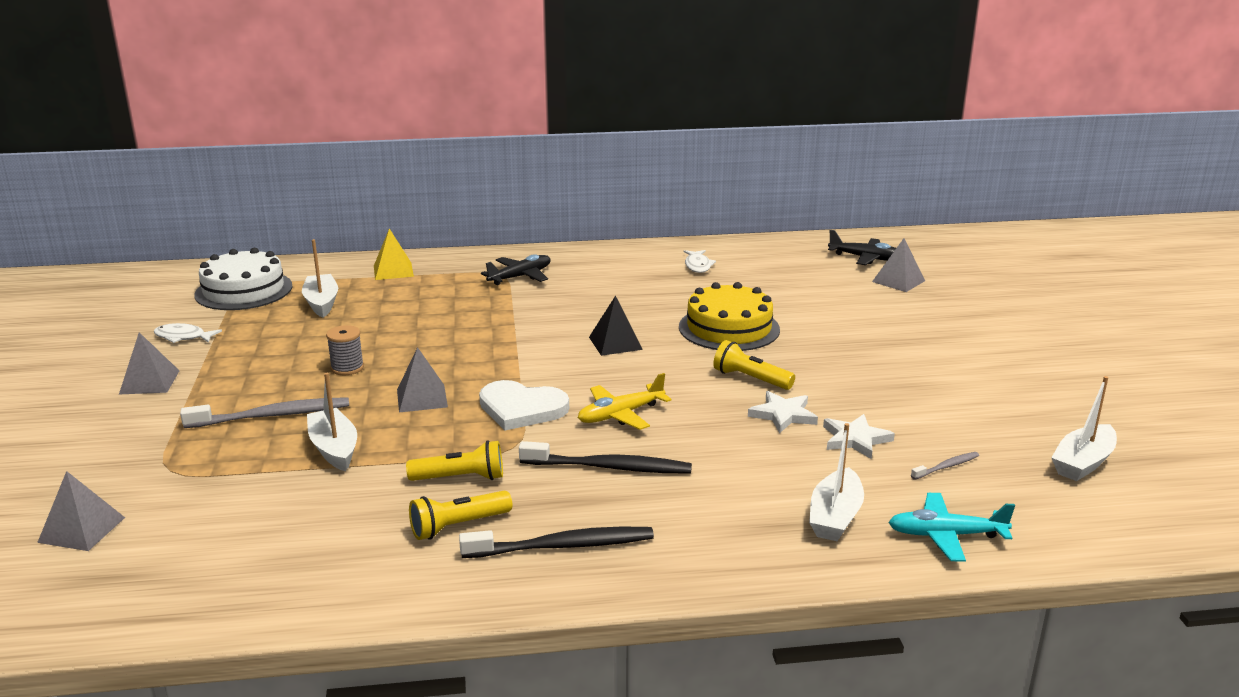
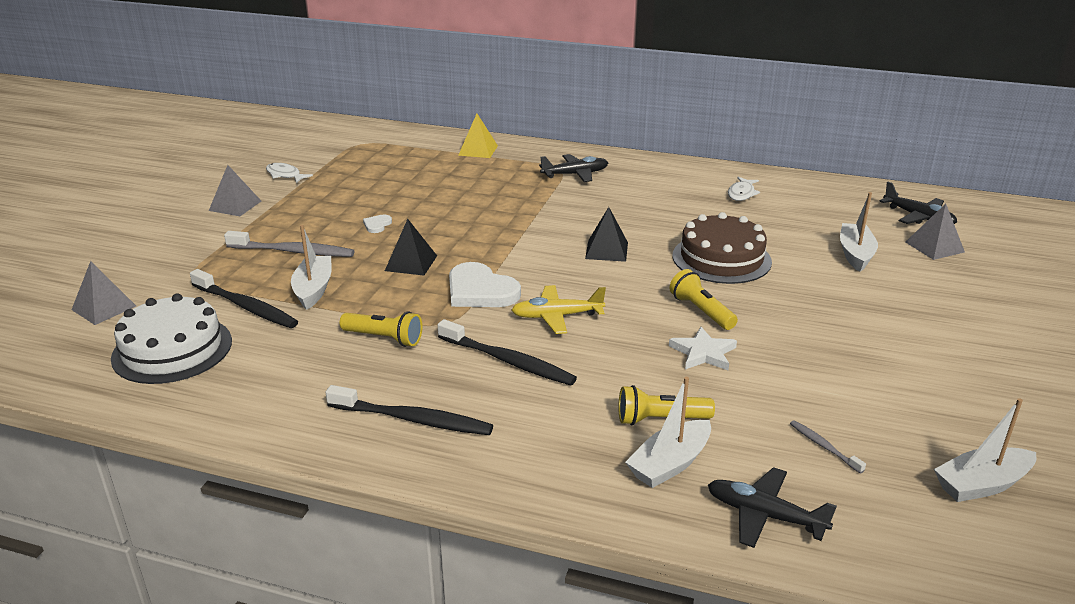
camera: 25 degrees right, 5 degrees up
white cake [194,248,292,310] -> white cake moved to [111,293,232,384]
white boat [302,239,338,317] -> white boat moved to [840,192,878,272]
grey spool [326,325,364,375] -> white heart [363,215,392,233]
grey pyramid [397,347,448,412] -> black pyramid [385,219,437,276]
yellow flashlight [409,490,512,540] -> yellow flashlight moved to [618,385,715,425]
yellow cake [679,282,780,351] -> brown cake [672,212,772,284]
white star [823,414,895,459] -> none
turquoise plane [888,493,1015,562] -> black plane [708,467,837,548]
grey toothbrush [911,452,979,480] -> grey toothbrush turned 120 degrees counterclockwise [790,420,866,473]
none -> black toothbrush [190,269,298,328]

